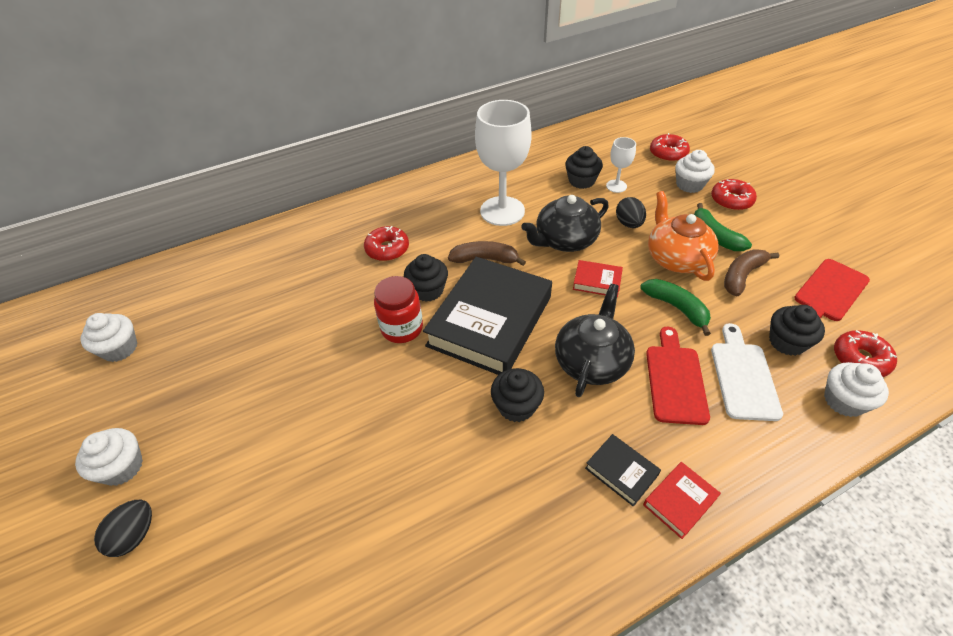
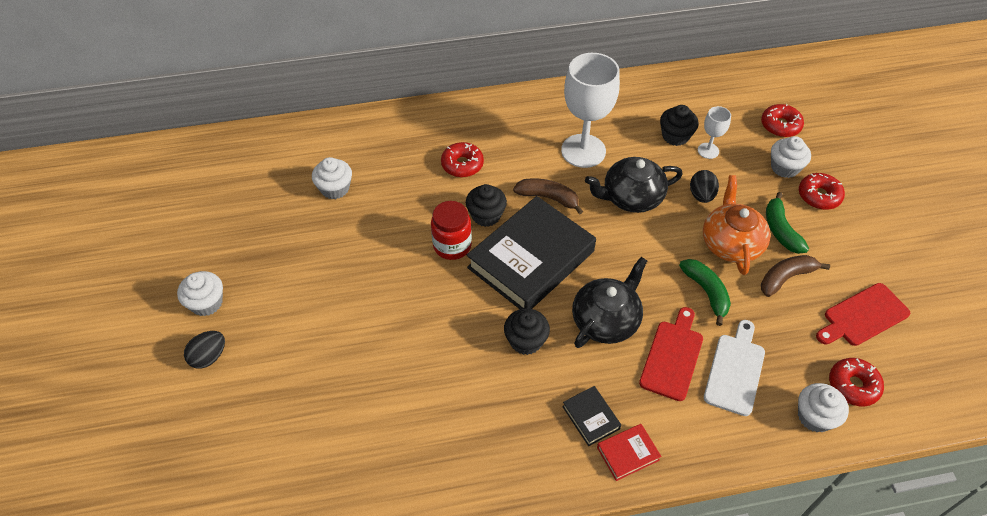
camera: 15 degrees right, 5 degrees up
white cupcake [80,313,137,362] -> white cupcake moved to [312,157,352,199]
red book [573,260,623,297] -> none
black cupcake [769,305,825,356] -> none

